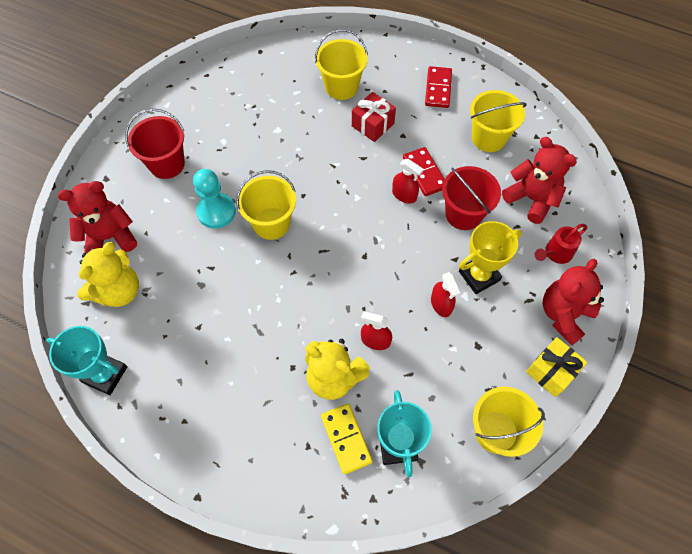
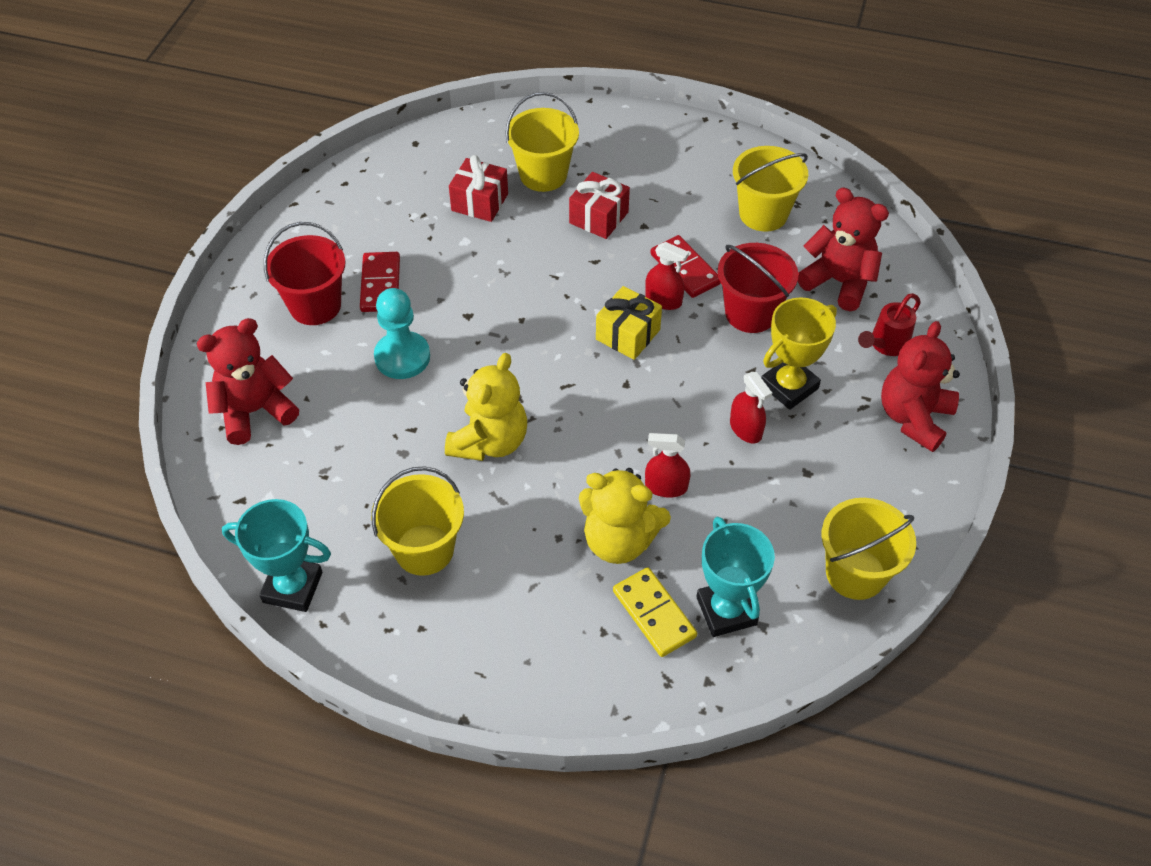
camera: 10 degrees left, 10 degrees down
yellow teddy bear [77,242,139,307] -> yellow teddy bear moved to [445,353,527,461]
yellow bucket [236,170,296,240] -> yellow bucket moved to [371,466,464,576]
red domino [425,66,452,108] -> red domino moved to [360,252,400,312]
yellow gift [526,337,588,397] -> yellow gift moved to [596,286,662,360]
none -> red gift [449,155,508,222]

